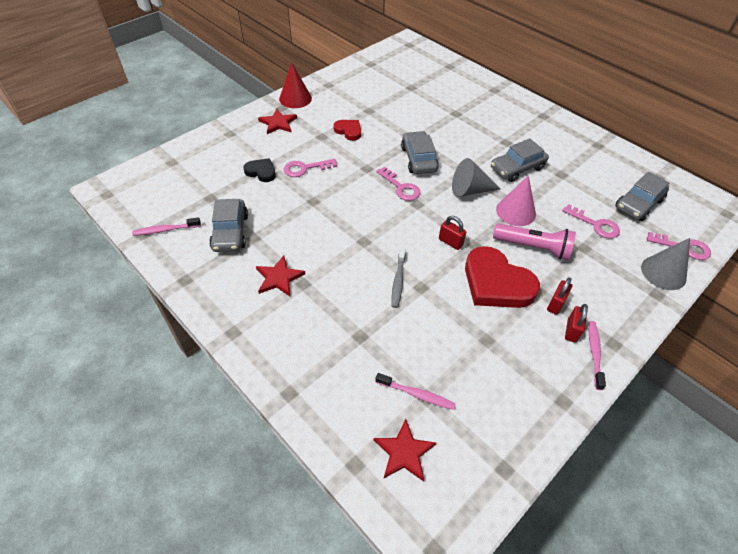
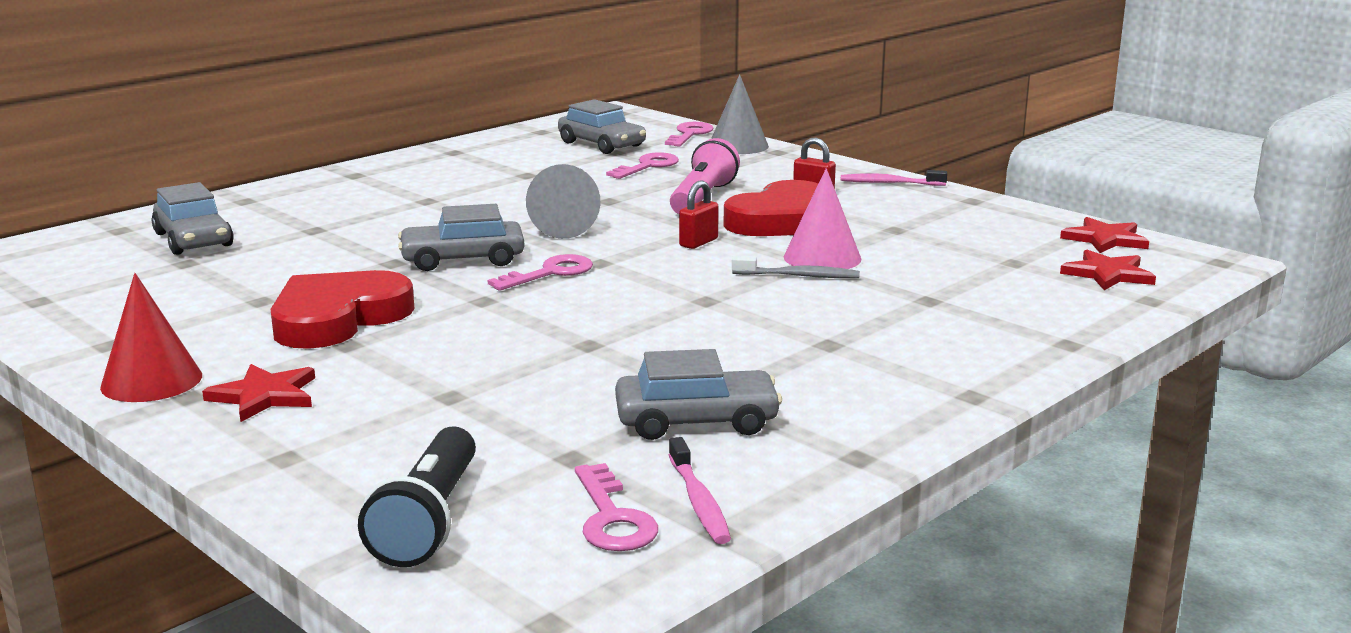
camera: 90 degrees left, 30 degrees down
black heart [243,158,276,182] -> none
red star [256,256,305,296] -> red star moved to [1060,217,1149,253]
pink key [284,159,337,177] -> pink key moved to [575,463,658,551]
red heart [333,120,361,141] -> red heart [270,270,415,349], size x1.95
pink toothbrush [375,373,456,410] -> none
grey car [491,138,549,182] -> grey car moved to [152,182,234,255]
pink cone [496,175,536,226] -> pink cone moved to [784,168,861,269]
red padlock [565,304,588,343] -> none
none -> black flashlight [358,426,476,567]

